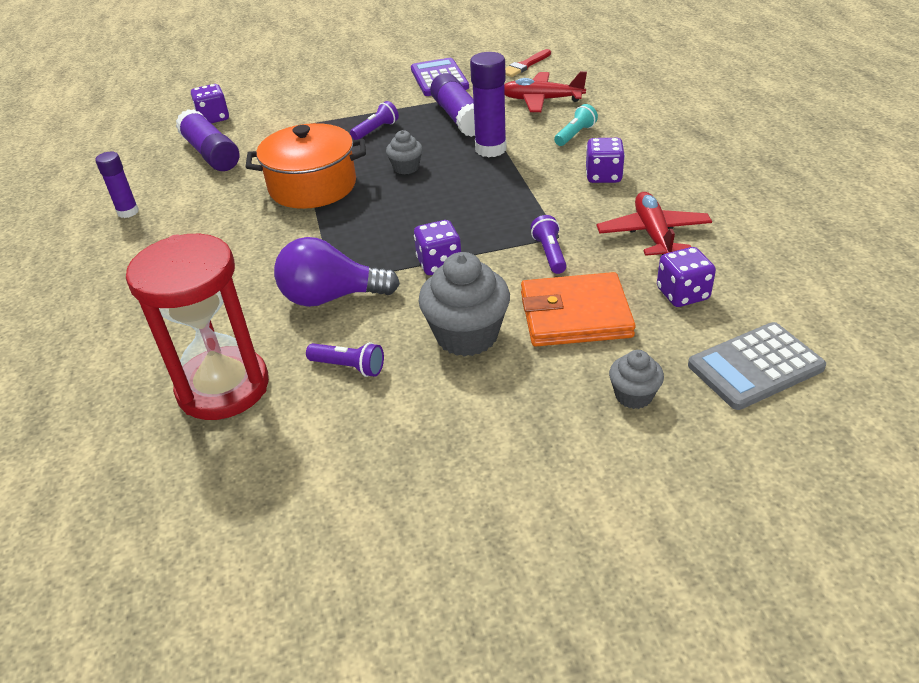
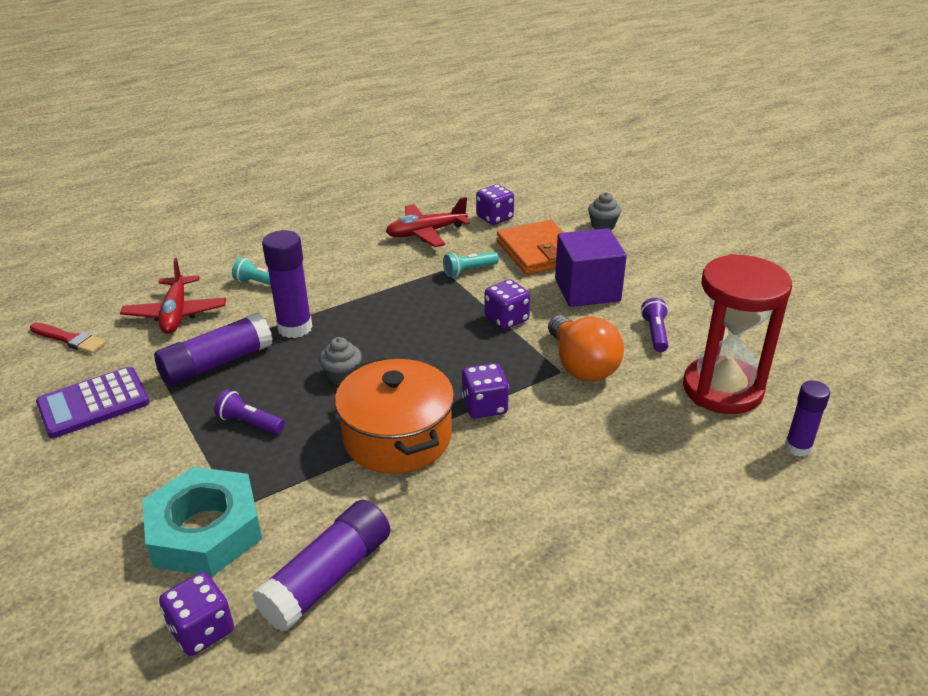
camera: 110 degrees left, 5 degrees down
purple glue stick [95,152,139,218] -> purple glue stick moved to [785,381,830,457]
purple light bulb [274,237,400,307] -> orange light bulb [548,315,624,381]
grey cupcake [418,252,510,357] -> purple cube [555,228,627,307]
purple flashlight [531,215,567,274] -> turquoise flashlight [443,252,499,277]
purple dice [586,138,625,183] -> purple dice moved to [462,363,509,419]
grey calculator [688,322,826,410] -> none
none -> turquoise nut [142,467,262,576]

